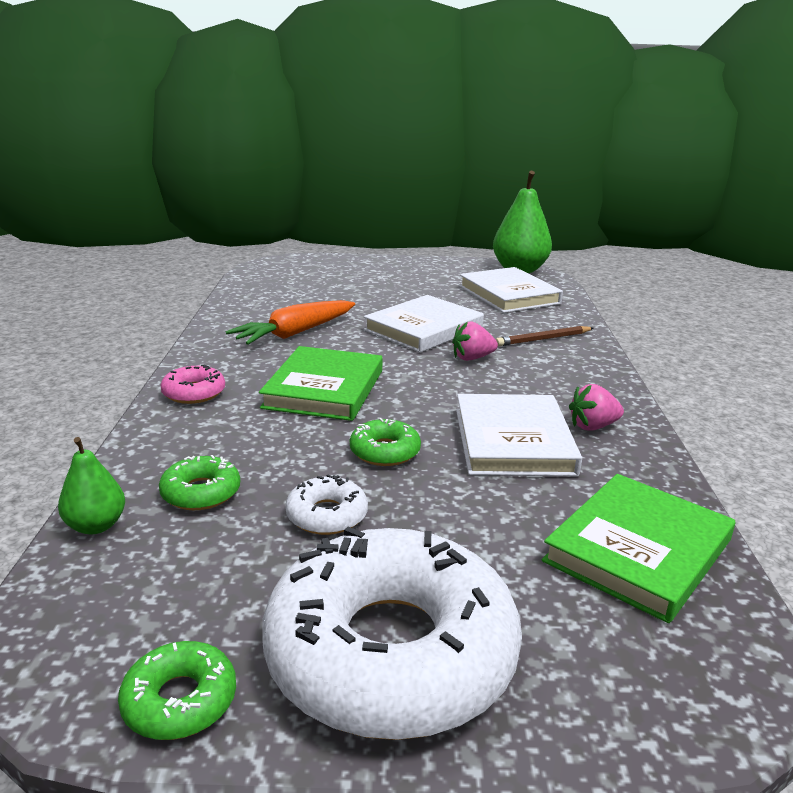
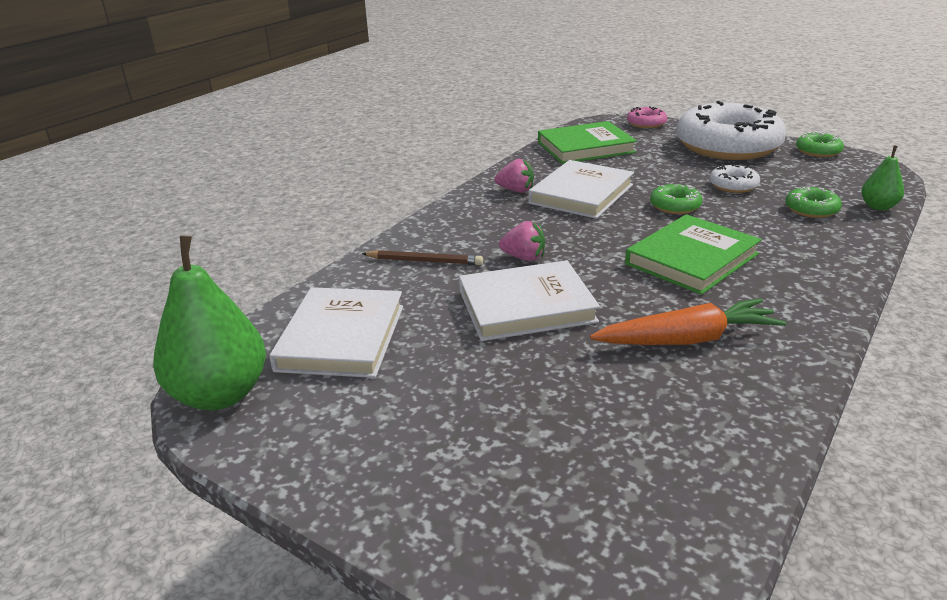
camera: 145 degrees left, 5 degrees up
pink donut [160,365,225,404] -> pink donut moved to [627,106,667,128]

